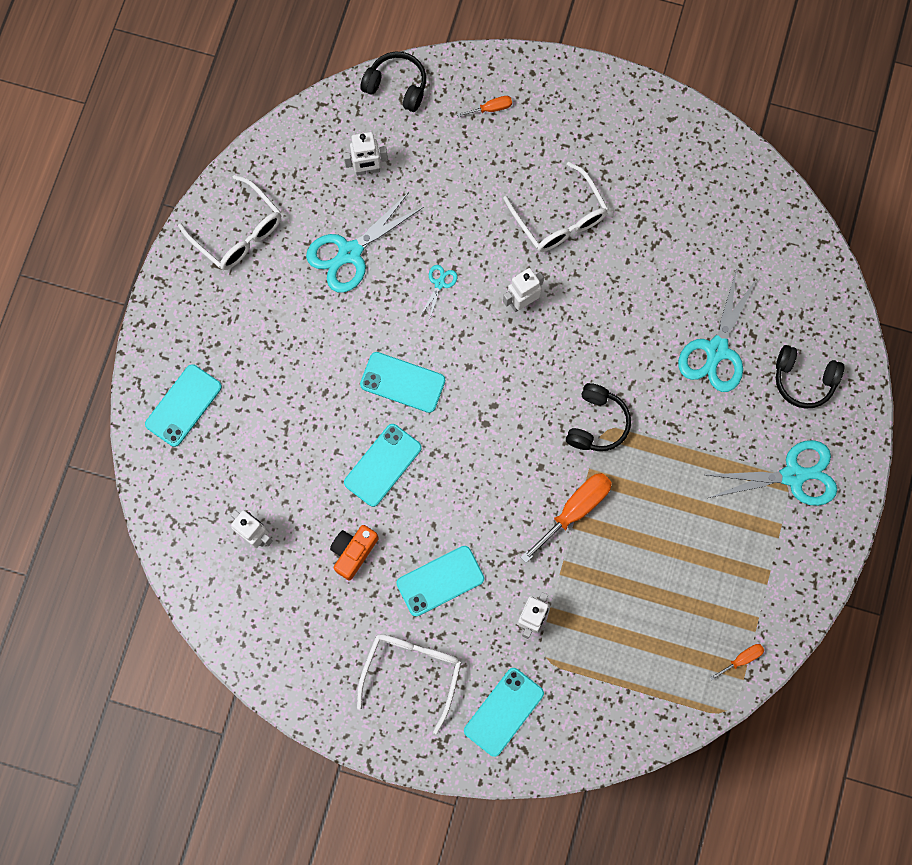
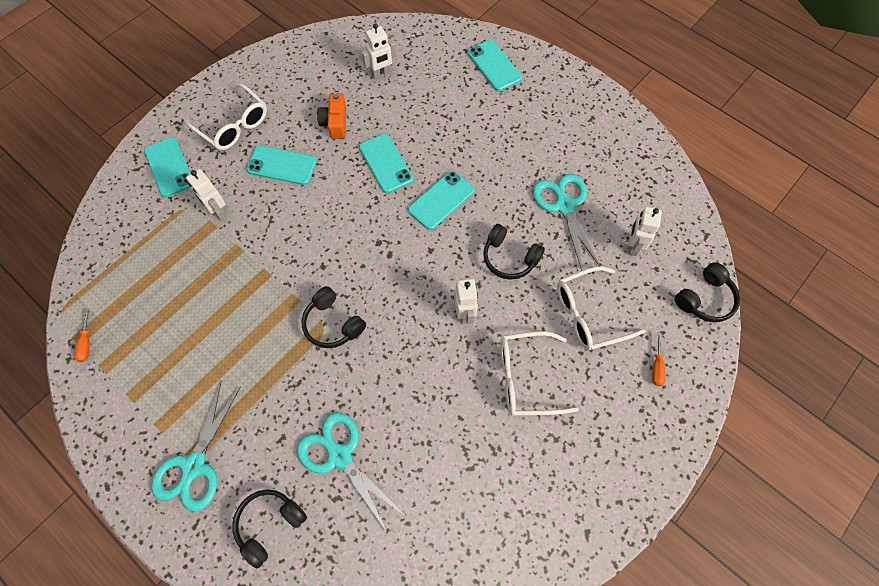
camera: 115 degrees right, 10 degrees down
white glasses [178,175,281,270] -> white glasses moved to [557,266,646,351]
orange camera [330,525,379,580] -> orange camera turned 150 degrees counterclockwise [317,94,346,139]
turquoise phone [396,546,484,617] -> turquoise phone turned 75 degrees counterclockwise [247,145,317,185]
turquoise scissors [420,265,457,318] -> black headphones [483,224,545,280]
orange screwdriver [520,473,612,563] -> none

